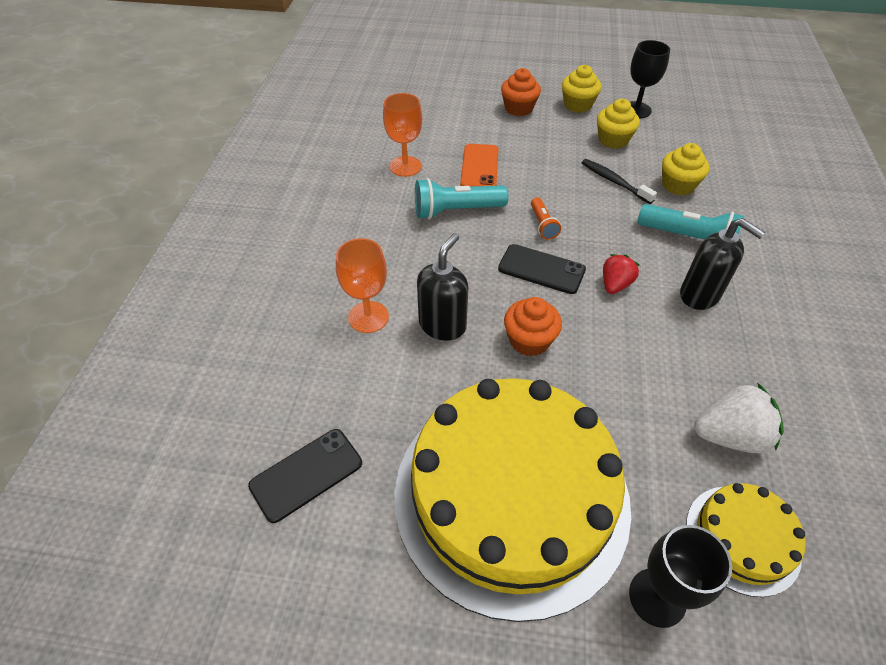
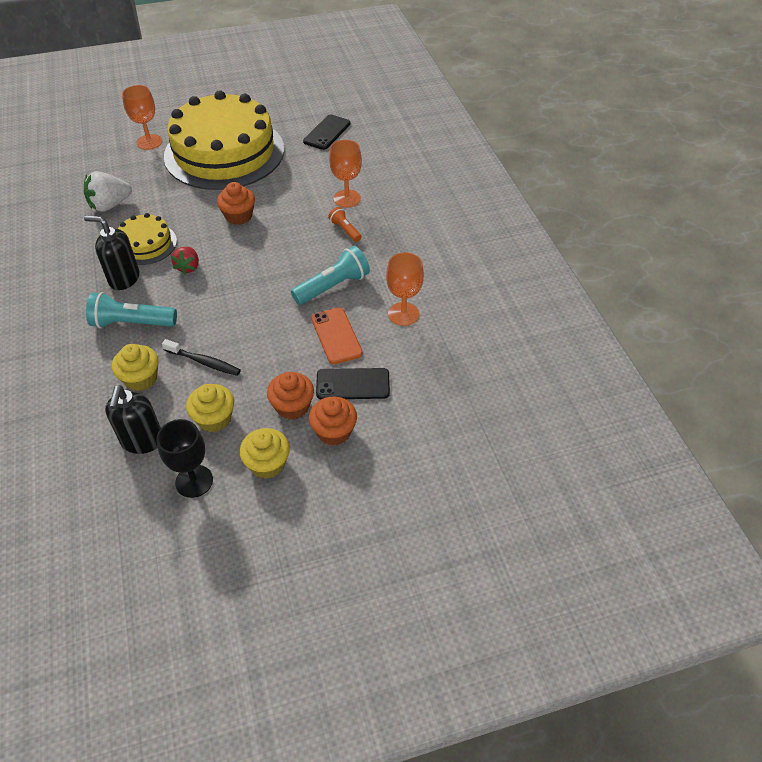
camera: 155 degrees right, 0 degrees up
black soap dispenser [417,233,468,341] -> black soap dispenser moved to [105,385,161,454]
black phone [498,244,586,294] -> black phone moved to [316,368,390,399]
orange flashlight [531,197,561,240] -> orange flashlight moved to [328,207,361,242]
black goblet [629,525,732,628] -> orange goblet [122,85,162,150]
yellow cake [686,483,806,597] -> yellow cake moved to [118,213,177,265]
none -> orange cupcake [267,372,314,420]

